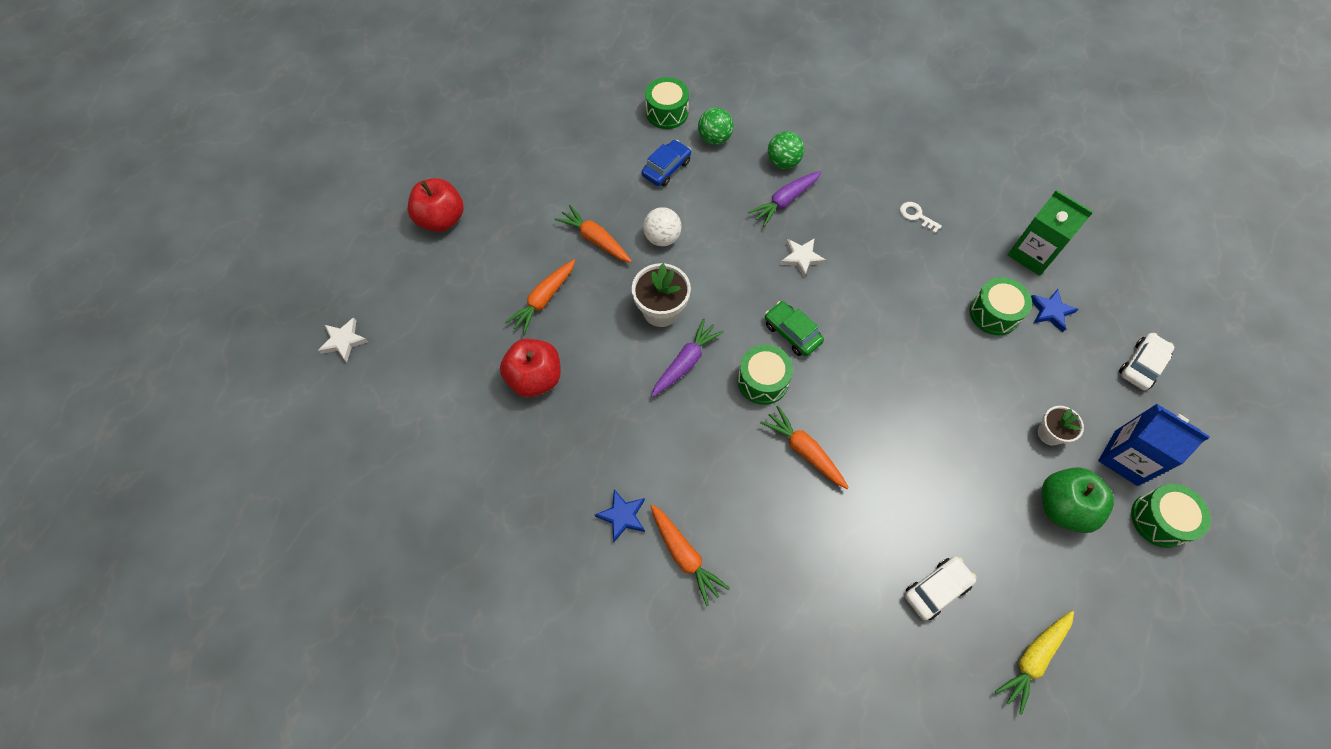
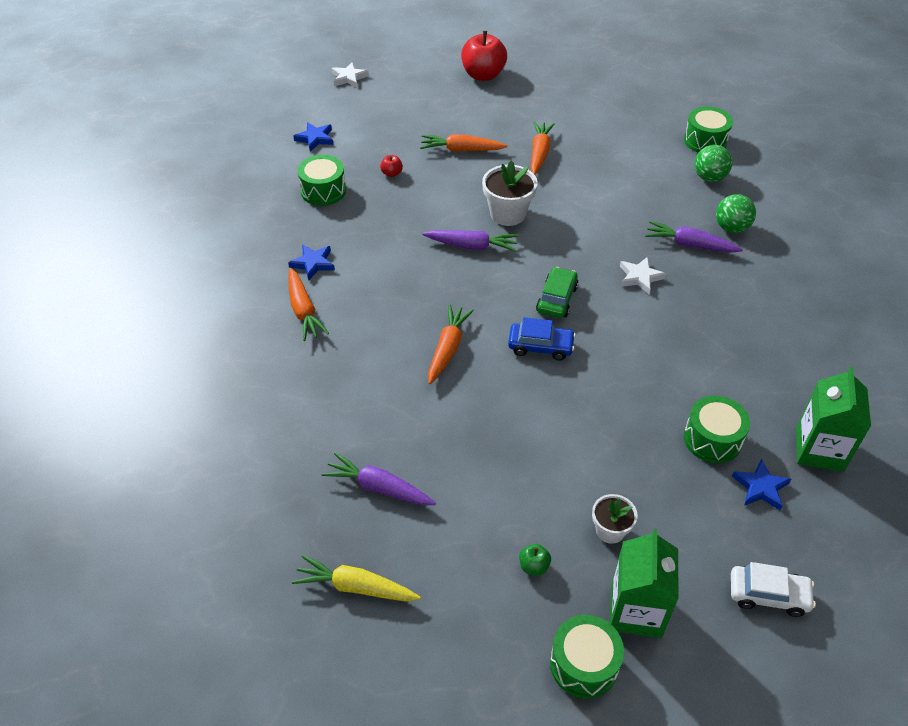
camera: 60 degrees right, 15 degrees down
red apple [500,339,561,397] -> red apple [380,155,403,177], size x0.43
blue car [642,140,691,186] -> blue car moved to [508,317,576,361]
white ball [643,207,682,246] -> none
orange carrot [651,505,730,606] -> orange carrot turned 45 degrees counterclockwise [288,268,329,341]
green drum [737,344,793,405] -> green drum moved to [297,155,346,206]
white key [900,202,942,233] -> none
white car [905,556,976,620] -> purple carrot [322,452,436,505]
green apple [1042,467,1114,533] -> green apple [519,544,551,576], size x0.43
blue carton [1098,403,1210,486] -> green carton [610,529,679,638]
none -> blue star [293,122,334,152]

